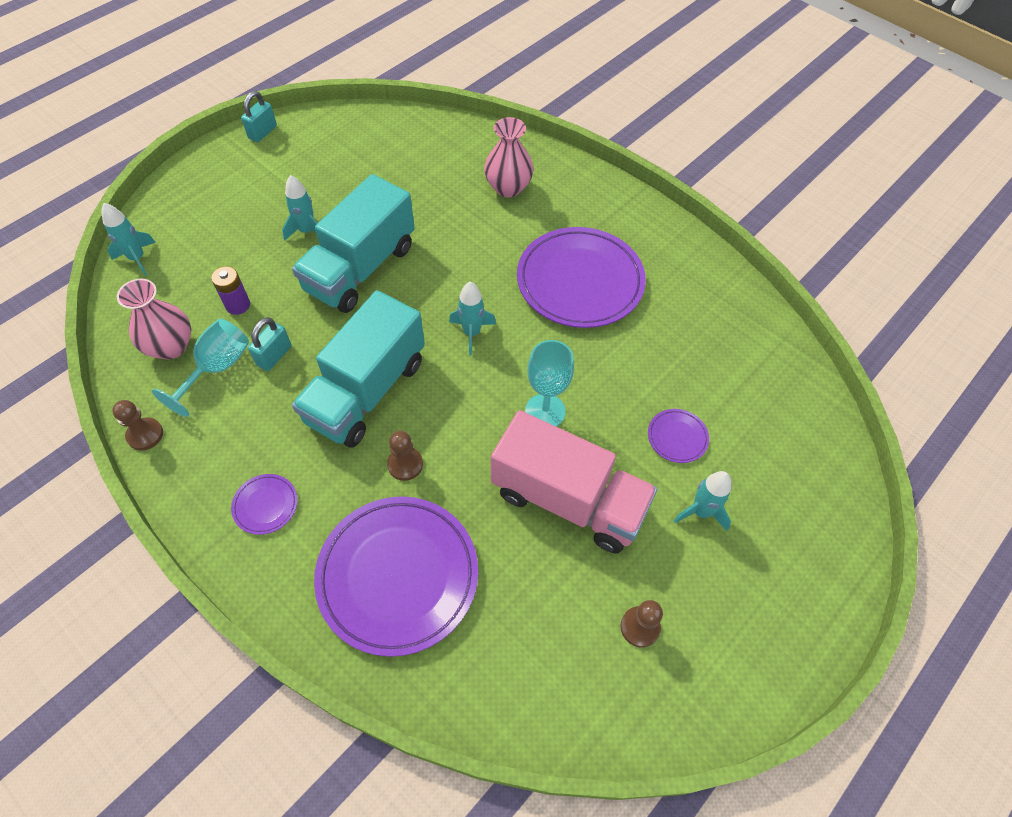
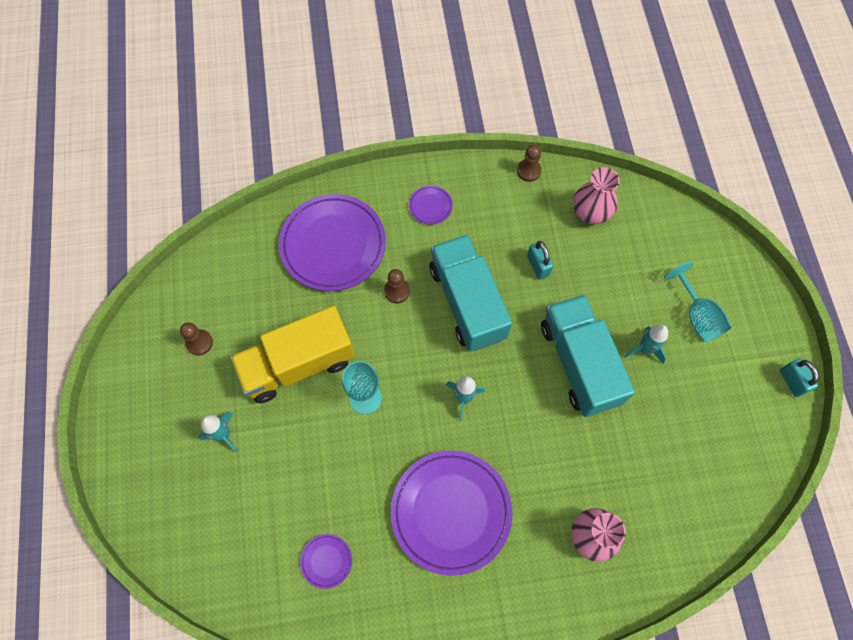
camera: 130 degrees right, 10 degrees up
turquoise rocket [101,203,156,276] -> none
turquoise goblet [152,319,249,417] -> turquoise goblet moved to [664,262,732,342]
purple battery [211,266,250,315] -> none
pink truck [491,410,657,553] -> yellow truck [230,306,355,403]
purple plate [648,409,709,463] -> purple plate moved to [300,534,352,589]

